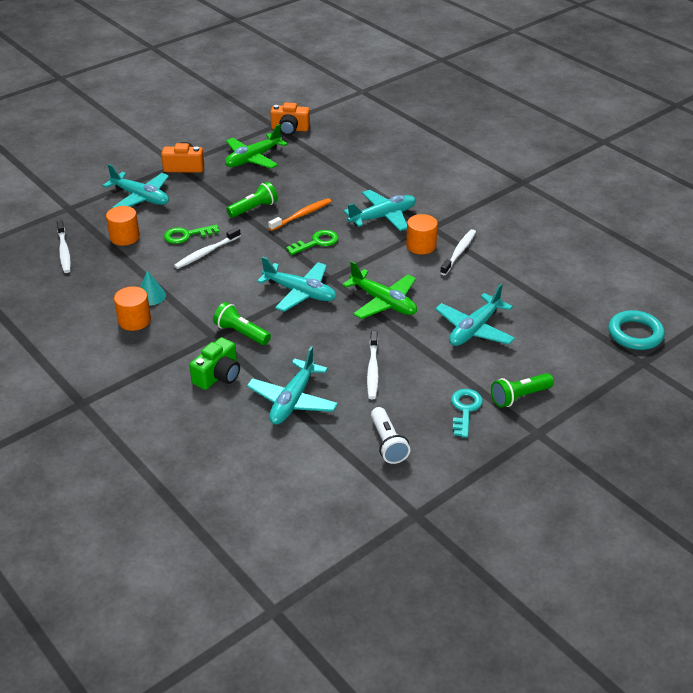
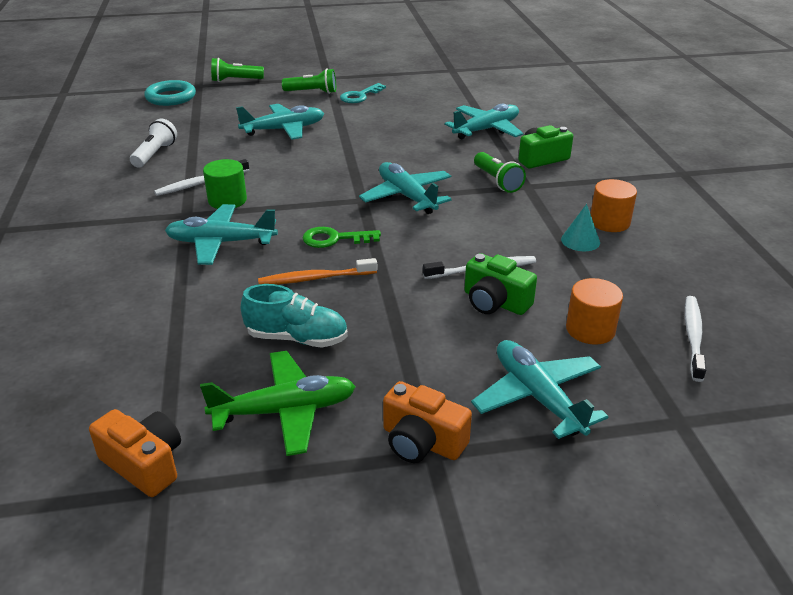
camera: 150 degrees left, 5 degrees down
green key [164,225,219,244] -> green camera [465,253,537,315]
green flashlight [227,182,278,218] -> green flashlight moved to [211,58,264,82]
green plane [342,261,417,319] -> none
white toothbrush [367,331,379,399] -> none
white flashlight [371,407,410,464] -> white flashlight moved to [130,119,177,167]
orange cylinder [406,214,438,254] -> green cylinder [203,159,247,209]
none -> turquoise shoe [241,284,348,348]

